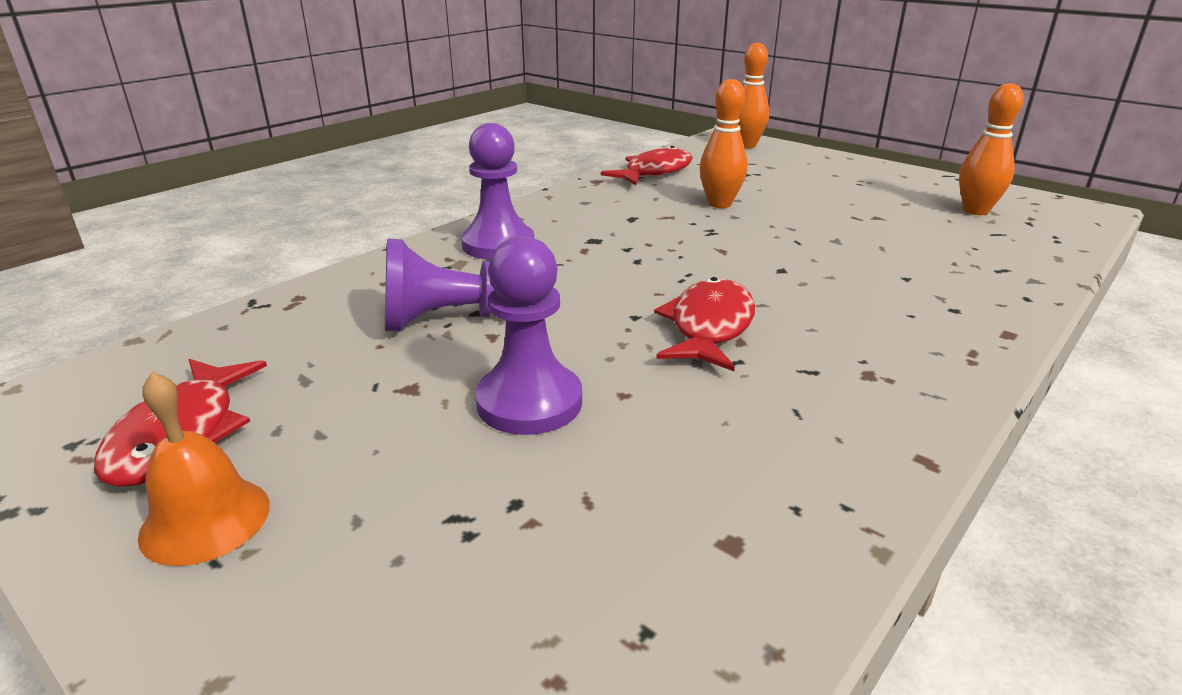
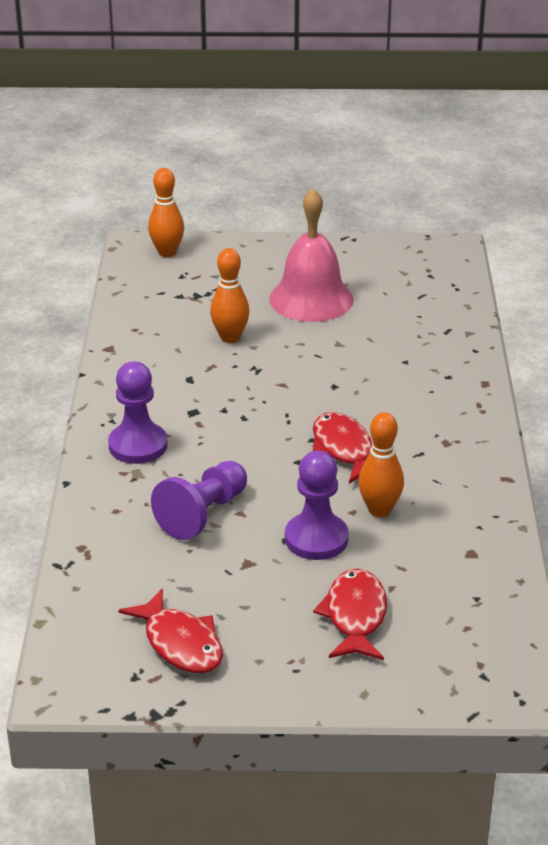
camera: 40 degrees left, 5 degrees up
orange bell [138,371,270,566] -> none
red fish [601,146,693,185] -> red fish moved to [313,569,387,660]
orange bowling pin [959,83,1024,215] -> orange bowling pin moved to [358,412,404,517]
none -> pink bell [269,188,354,322]

